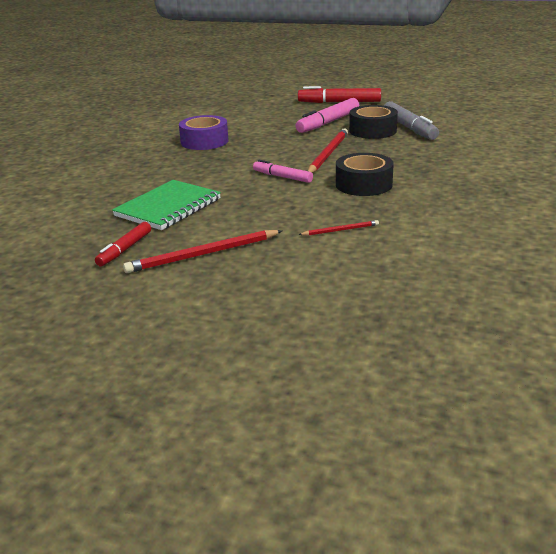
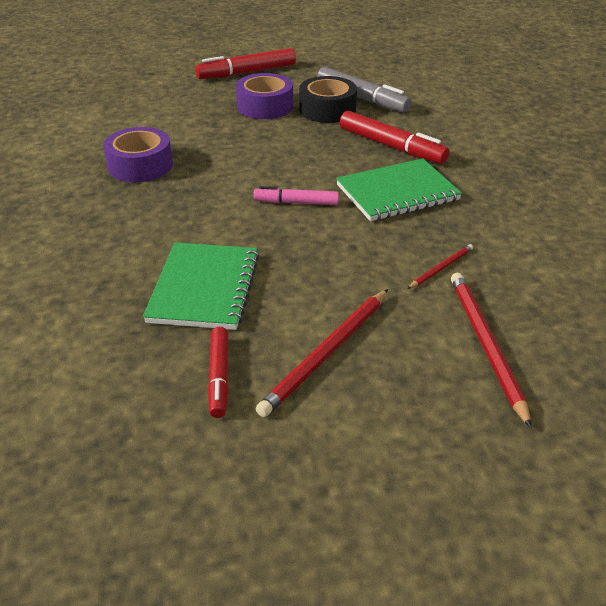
camera: 30 degrees left, 10 degrees up
pink marker [295,98,359,133] -> purple tape [236,73,293,119]
red pencil [308,128,348,173] -> red pencil moved to [451,273,531,428]
black tape [336,153,394,196] -> green notebook [336,158,462,221]
none -> red marker [340,111,450,164]

